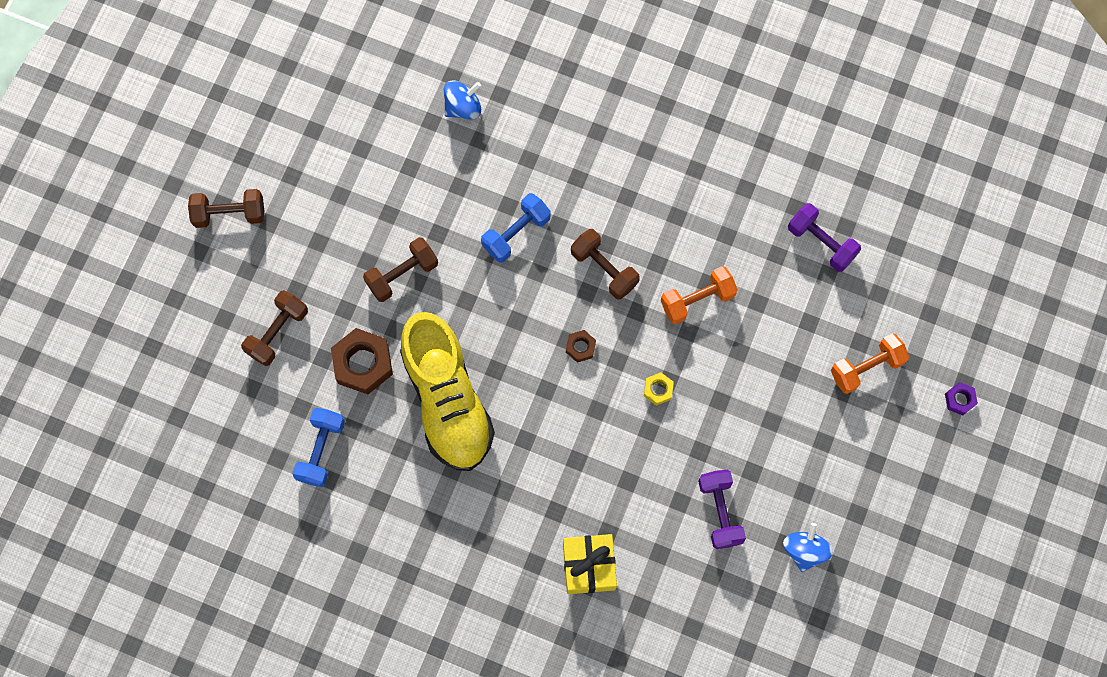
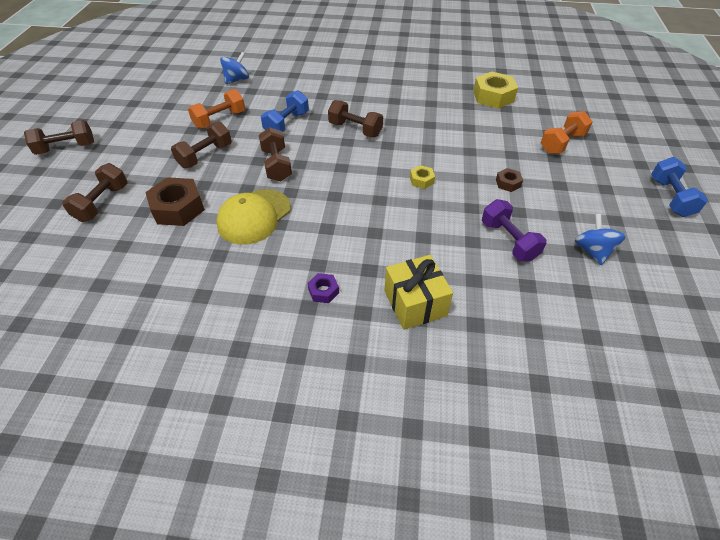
camera: 15 degrees left, 25 degrees down
blue dumbbell [292,408,345,487] -> blue dumbbell moved to [651,157,708,217]
yellow shoe [400,312,495,471] -> yellow cap [216,189,291,245]
brown nut [566,330,596,363] -> brown nut moved to [496,168,523,192]
orange dumbbell [661,266,738,324] -> orange dumbbell moved to [188,89,245,129]
purple dumbbell [788,203,861,272] -> yellow nut [473,72,518,109]
purple nut [945,382,978,415] -> purple nut moved to [307,273,339,303]
none -> brown dumbbell [259,127,292,182]

